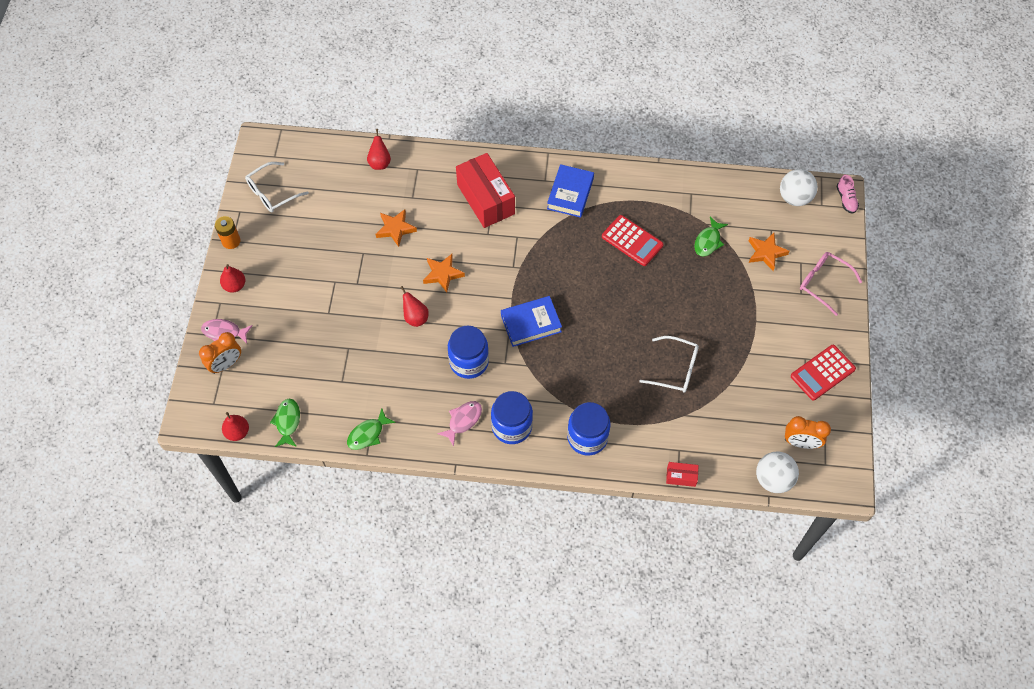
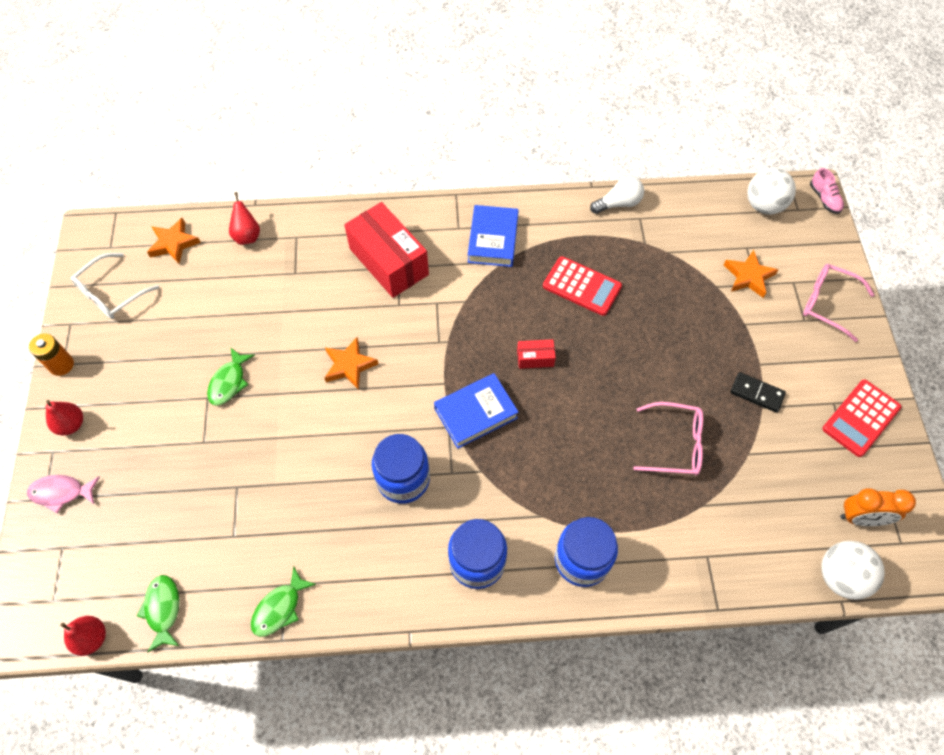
camera: 10 degrees left, 0 degrees up
orange clock [199,332,241,374] -> none
orange star [376,209,417,247] -> orange star moved to [147,218,201,264]
red pear [400,286,429,327] -> none
pink fish [437,401,482,446] -> none
white glasses [639,336,699,393] -> pink glasses [633,402,703,475]
red box [666,462,699,487] -> red box moved to [517,339,556,369]
green fish [694,217,728,257] -> green fish moved to [207,347,255,406]
none -> white light bulb [590,176,644,214]
none -> black domino [730,372,786,413]

